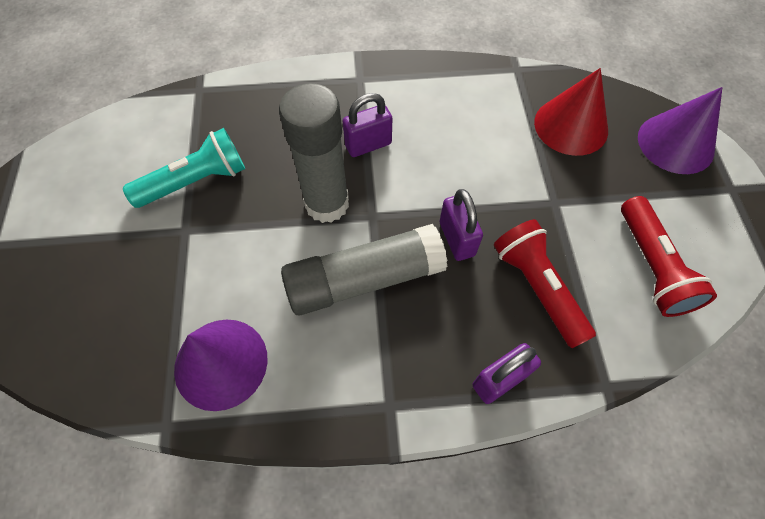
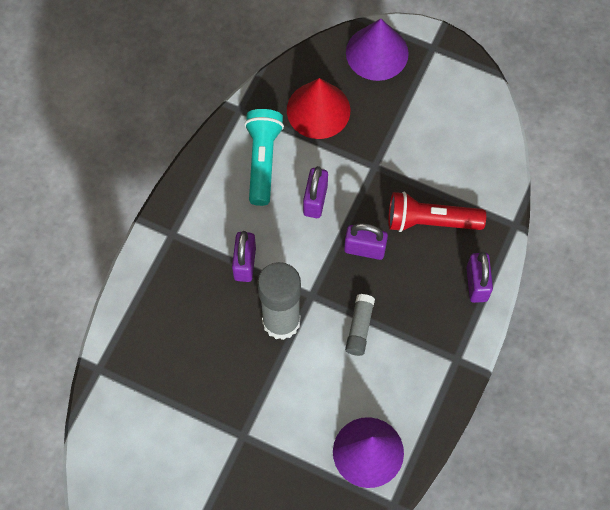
camera: 60 degrees left, 5 degrees up
turquoise flashlight [123,128,245,208] -> turquoise flashlight moved to [244,109,284,206]
grey glue stick [281,224,447,315] -> grey glue stick [345,294,375,356], size x0.49
red flashlight [621,196,717,317] -> none
none -> purple padlock [303,166,328,218]

